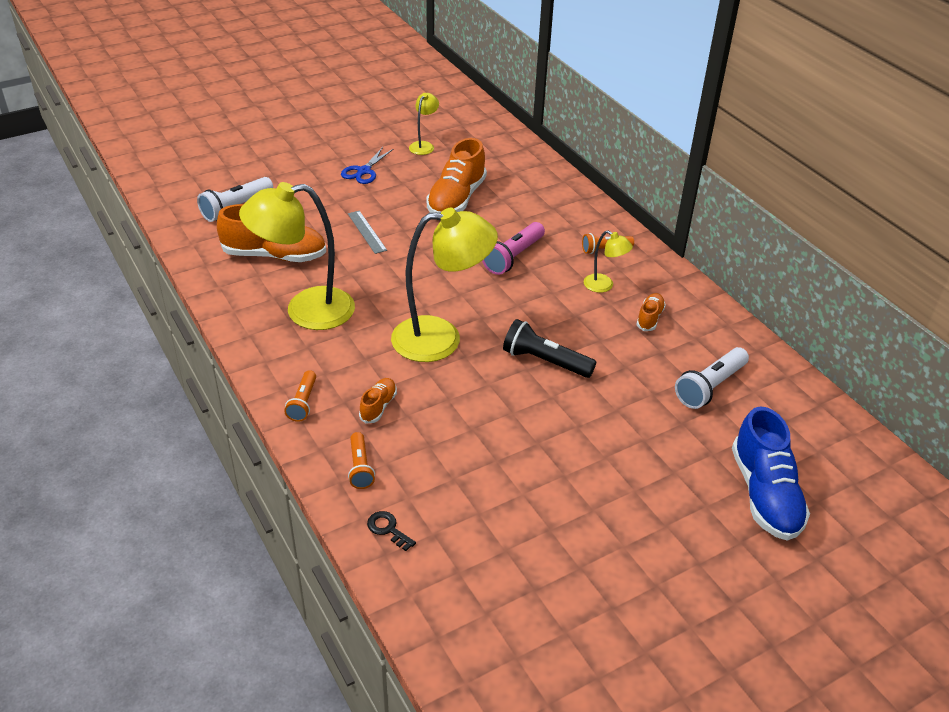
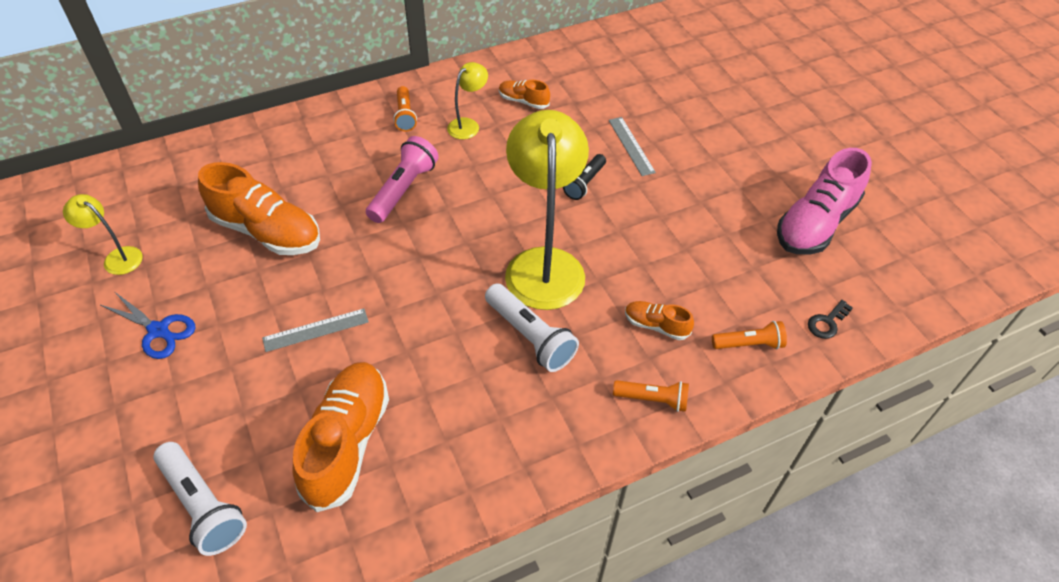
camera: 85 degrees left, 10 degrees up
yellow lamp [239,182,355,330] -> none
pink flashlight [482,222,545,275] -> pink flashlight turned 105 degrees counterclockwise [366,136,439,223]
black flashlight [503,319,596,378] -> black flashlight [563,154,606,200], size x0.64
white flashlight [675,347,749,409] -> white flashlight moved to [485,283,579,372]
blue shoe [732,407,810,541] -> none
none -> grey ruler [609,117,656,176]
none -> pink shoe [777,148,872,254]

